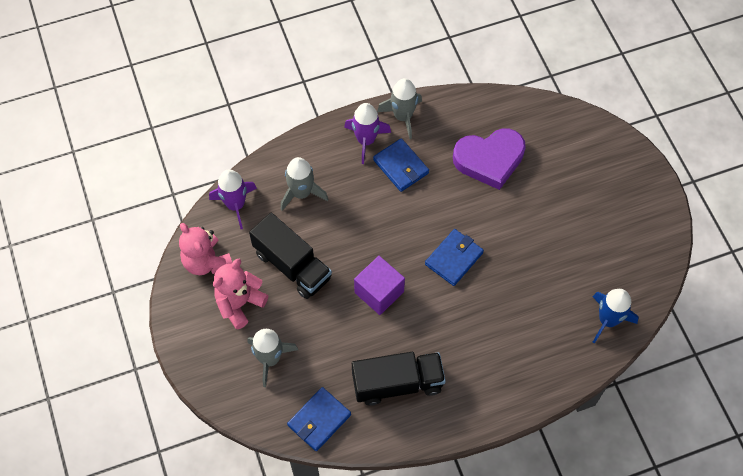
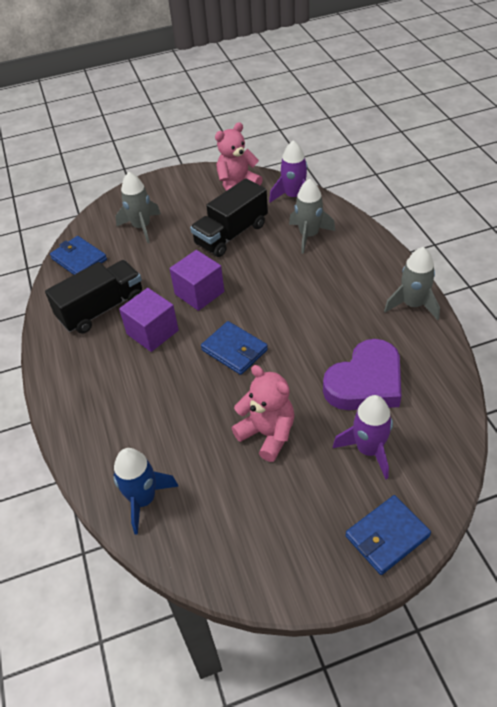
camera: 95 degrees right, 15 degrees down
pink teddy bear [213,259,269,330] -> pink teddy bear moved to [232,365,295,462]
purple rocket [344,103,391,164] -> purple rocket moved to [333,395,393,480]
black truck [352,352,446,406] -> black truck turned 120 degrees counterclockwise [45,260,142,334]
blue wallet [373,138,429,192] -> blue wallet moved to [345,495,431,575]
purple heart [453,129,526,190] -> purple heart turned 120 degrees counterclockwise [323,339,401,410]
none -> purple cube [119,288,179,352]

